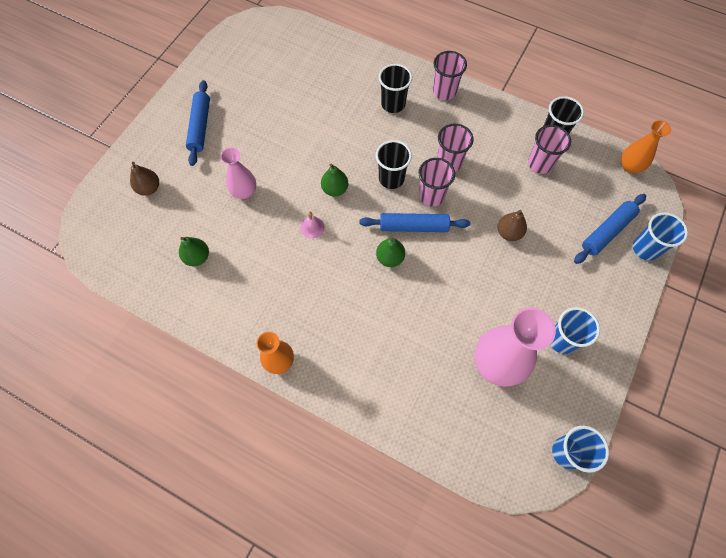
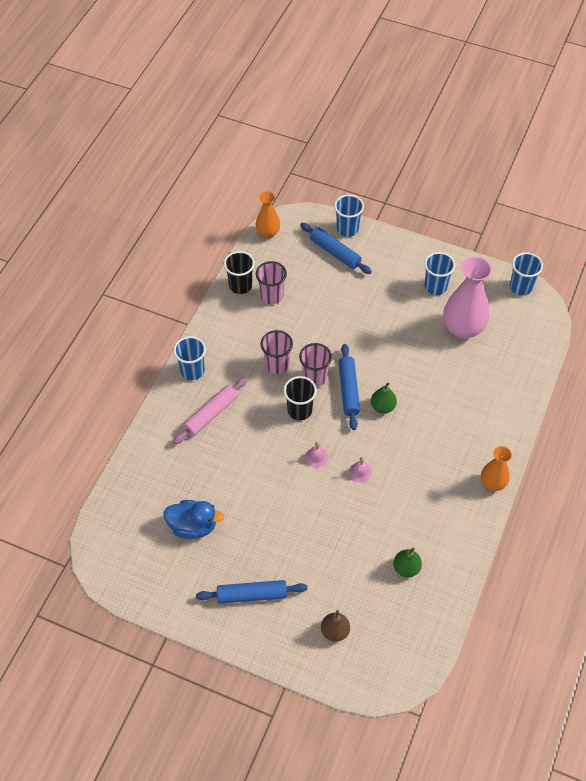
camera: 95 degrees left, 10 degrees down
pink vase [220,147,256,199] -> none
green pear [321,164,348,196] -> pink bell [305,442,328,467]
black cup [378,64,412,113] -> pink rolling pin [173,377,247,444]
pink cup [433,51,467,100] -> blue cup [173,336,206,380]
brown pear [498,210,527,241] -> none
none -> blue duck [164,500,224,539]

